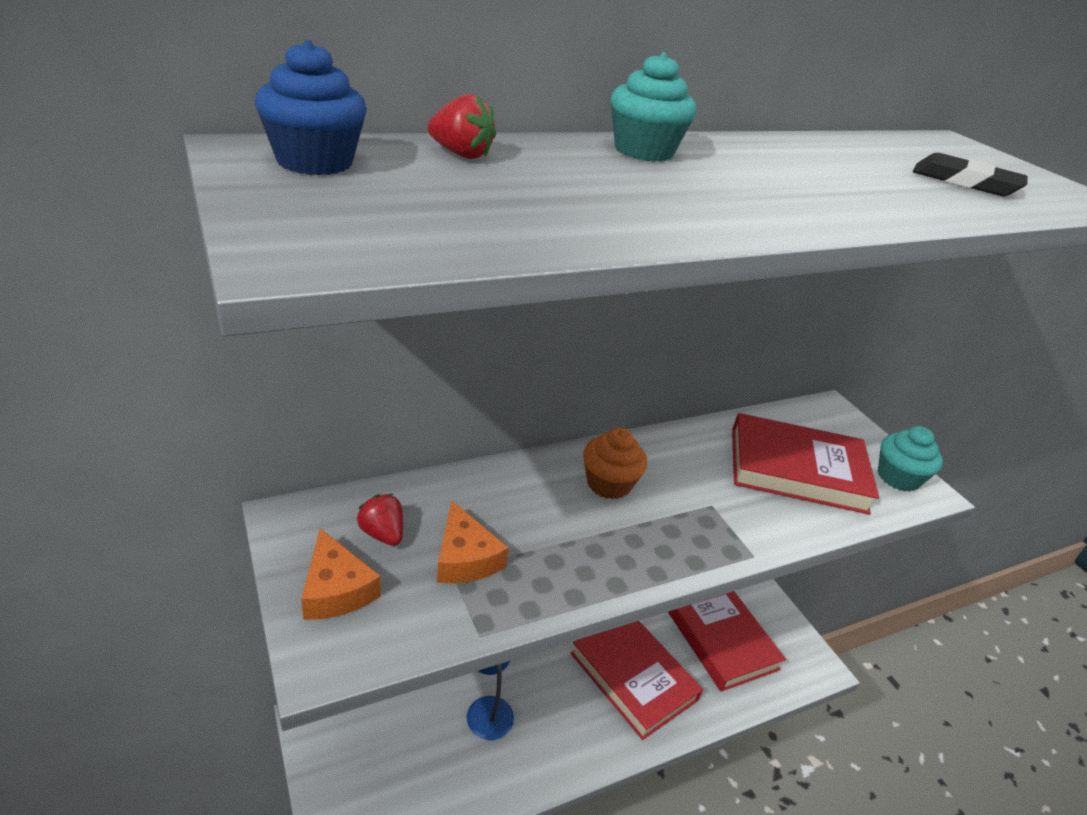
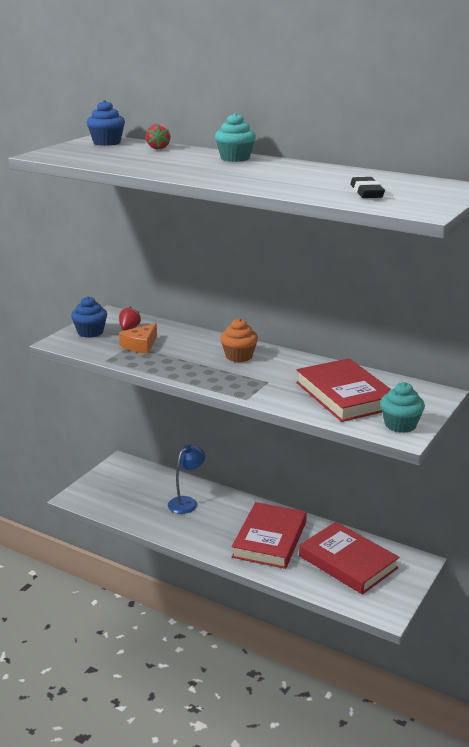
camera: 60 degrees right, 10 degrees down
orange cheese [301,528,381,620] -> blue cupcake [71,296,107,338]
red book [668,591,786,692] -> red book turned 75 degrees counterclockwise [299,522,400,595]

